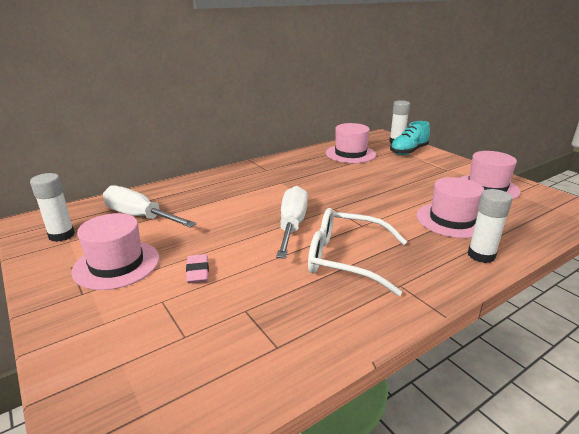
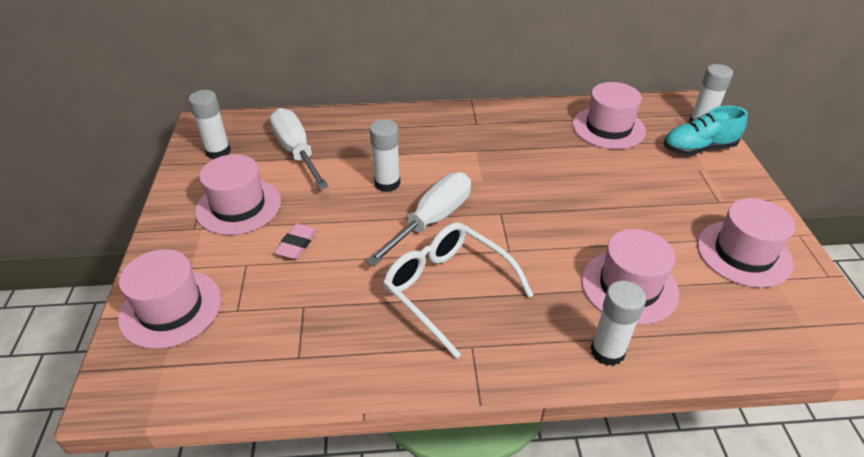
camera: 30 degrees right, 15 degrees up
none -> pink hat [118,249,221,349]
none -> white glue stick [370,119,400,192]

